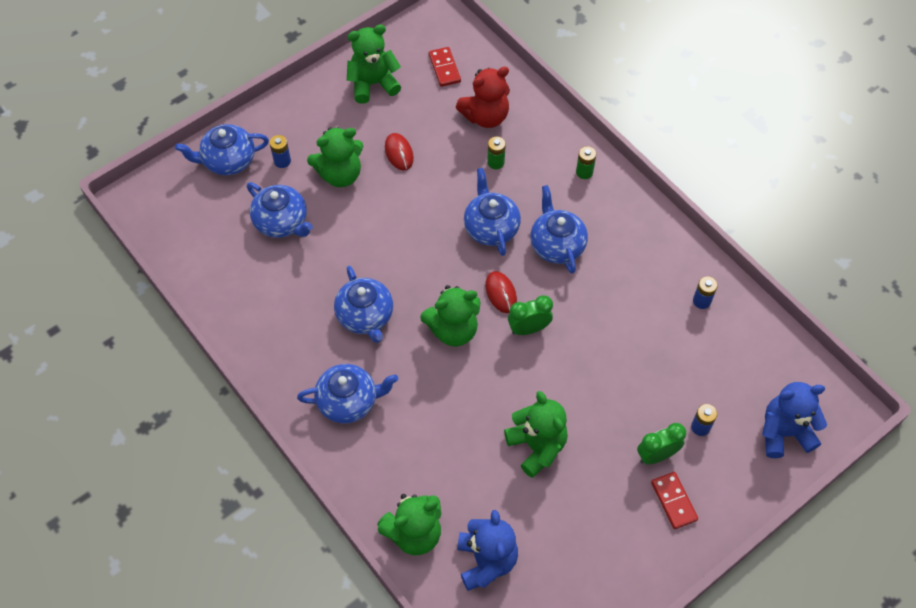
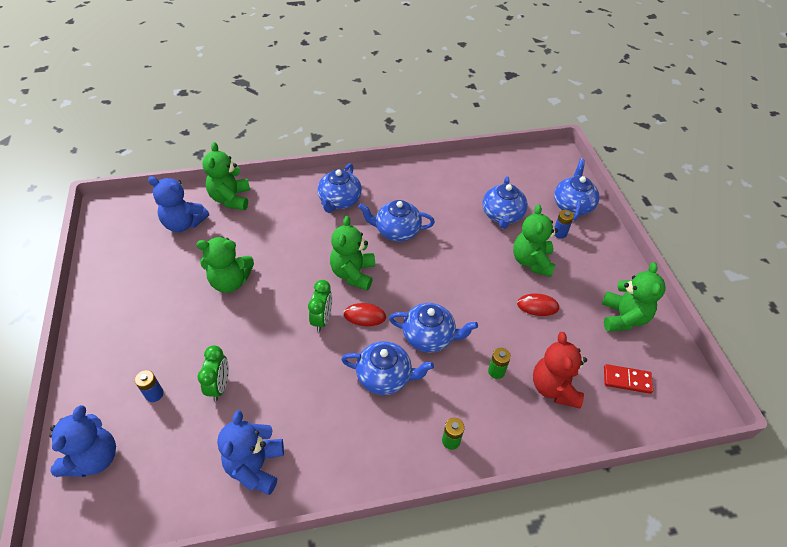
camera: 115 degrees right, 10 degrees down
blue teapot [247,182,313,238] -> blue teapot turned 60 degrees counterclockwise [482,176,528,229]
green clock [637,423,686,465] -> green clock moved to [197,345,229,401]
red domino [651,472,698,529] -> none
blue battery [693,276,718,309] -> blue teddy bear [217,410,284,495]

